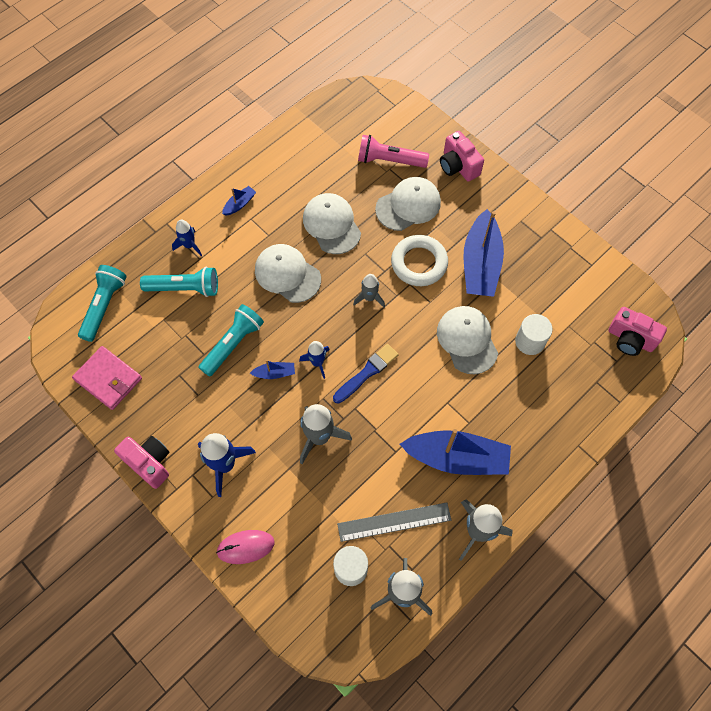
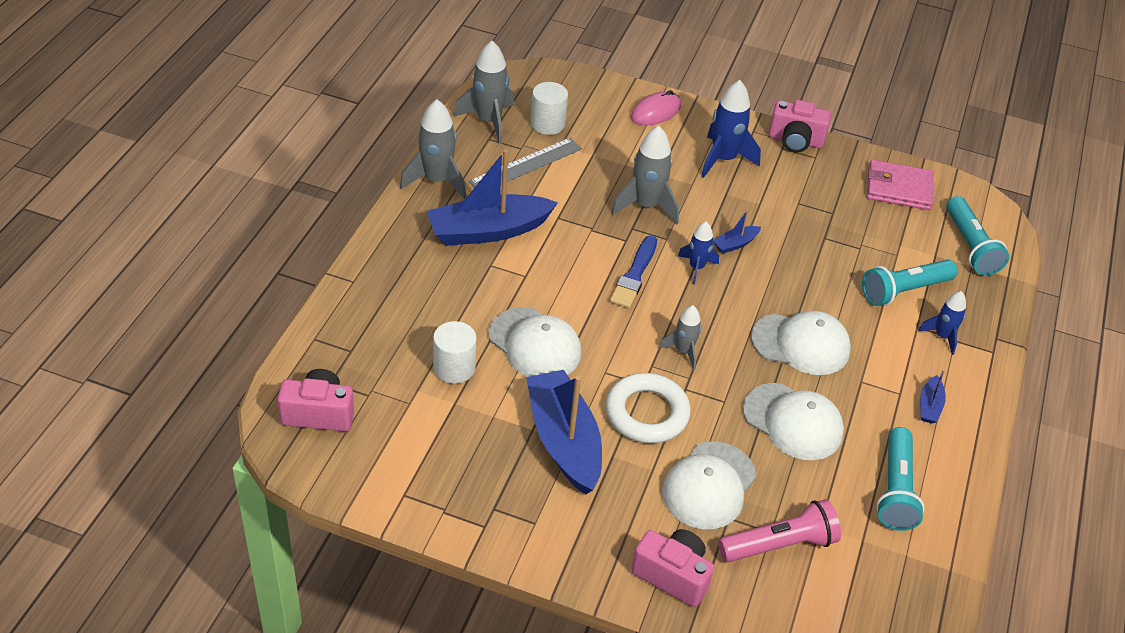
camera: 150 degrees right, 20 degrees down
turquoise flashlight [198,304,264,377] -> turquoise flashlight moved to [876,427,925,531]

